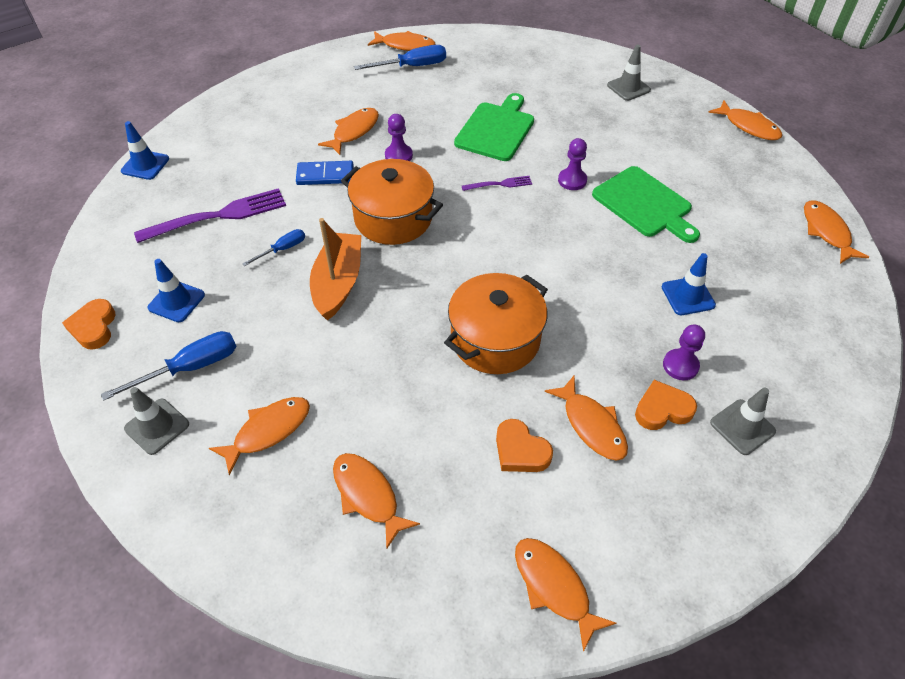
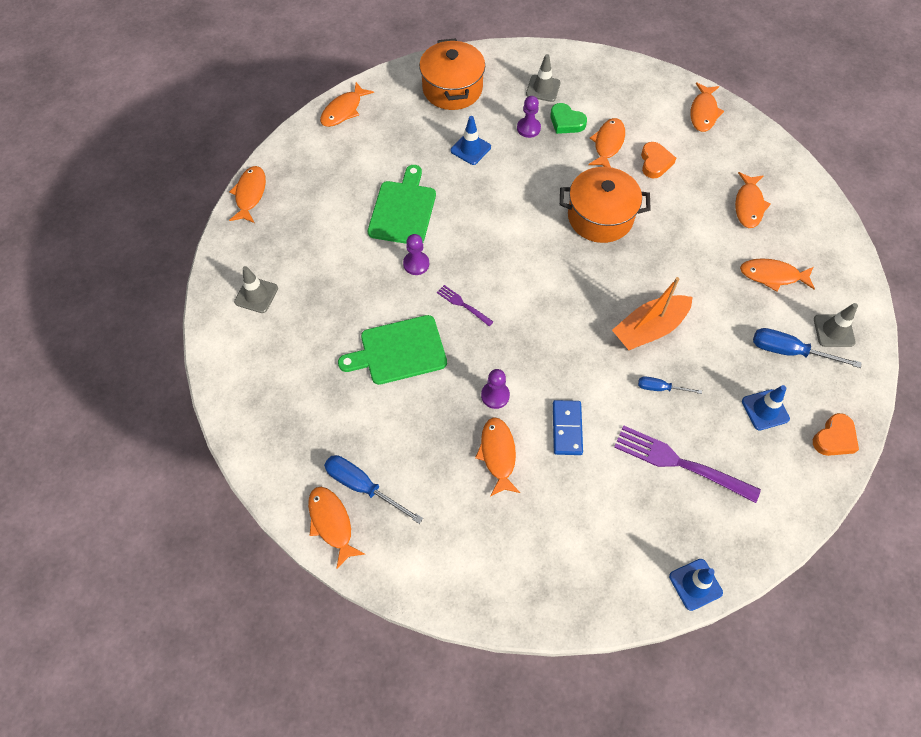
camera: 130 degrees left, 10 degrees up
blue domino [296,161,354,185] -> blue domino turned 45 degrees clockwise [553,400,583,455]
orange fish [318,108,379,155] -> orange fish turned 90 degrees clockwise [475,417,520,497]
orange pot [341,159,443,245] -> orange pot moved to [419,38,485,110]
orange heart [635,380,697,430] -> green heart [550,103,587,134]

